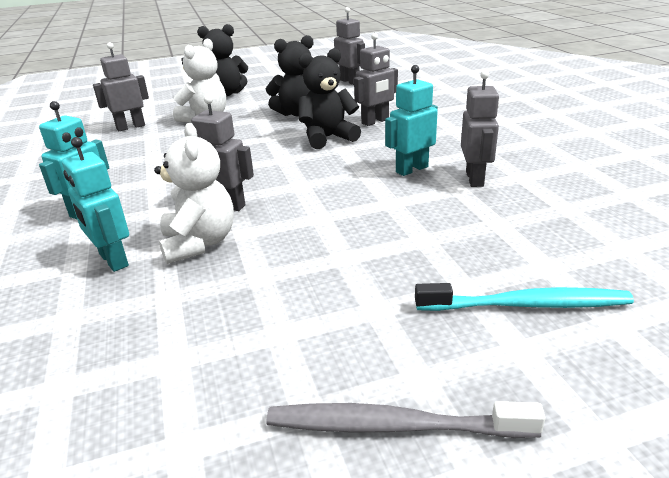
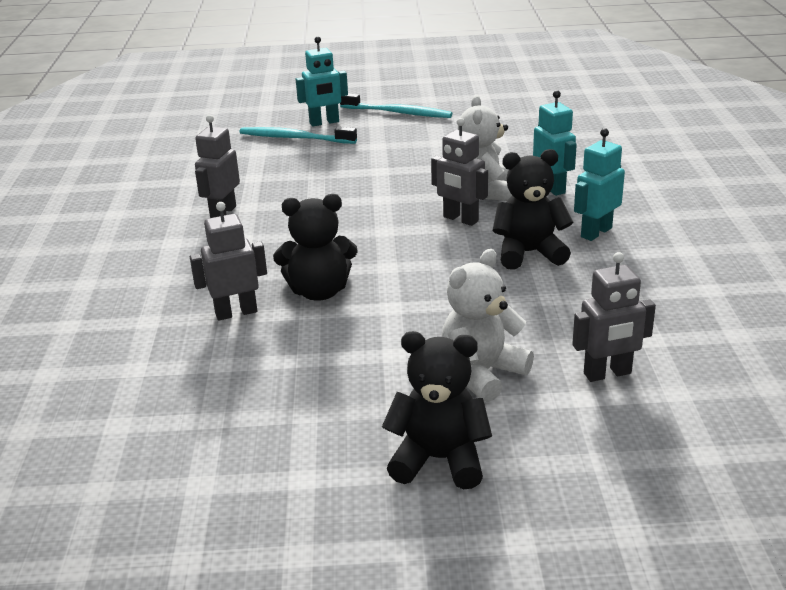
camera: 165 degrees left, 0 degrees up
black teddy bear [266,35,313,117] -> black teddy bear moved to [492,149,573,270]
grey toothbrush [266,401,546,438] -> turquoise toothbrush [340,93,452,118]
grey robot [334,7,365,85] -> none
turquoise robot [385,65,438,176] -> turquoise robot moved to [296,37,348,126]

